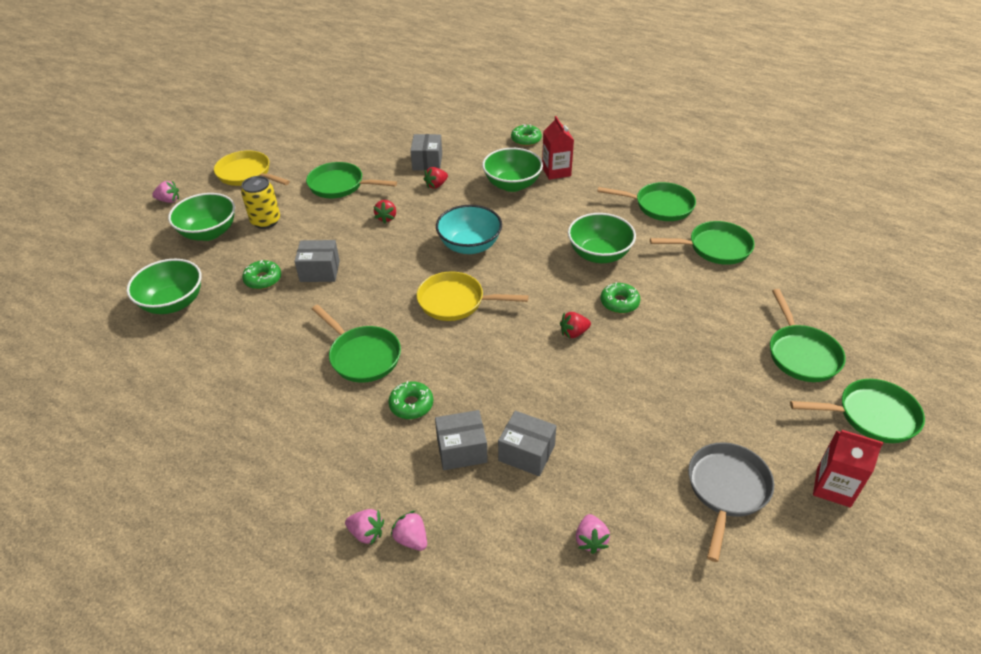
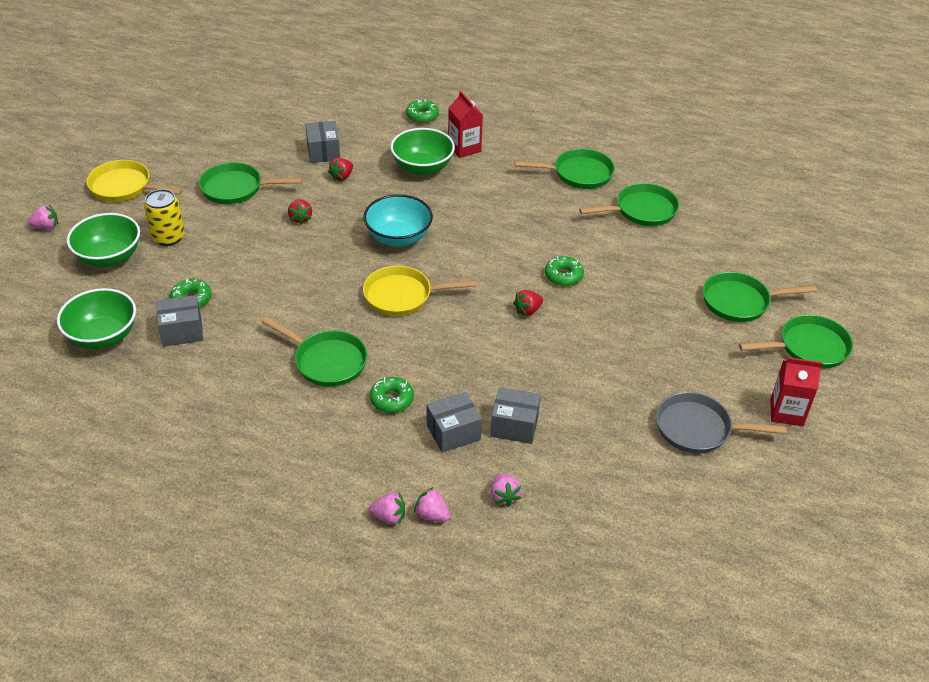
camera: 15 degrees left, 0 degrees up
grey box [294,240,340,282] -> grey box moved to [156,295,203,347]
green bowl [568,213,636,263] -> none
pink strawberry [576,514,610,554] -> pink strawberry moved to [491,473,521,507]
grey pan [688,442,774,562] -> grey pan turned 90 degrees counterclockwise [656,392,787,453]
green pan [770,289,846,382] -> green pan turned 105 degrees clockwise [703,272,817,322]

